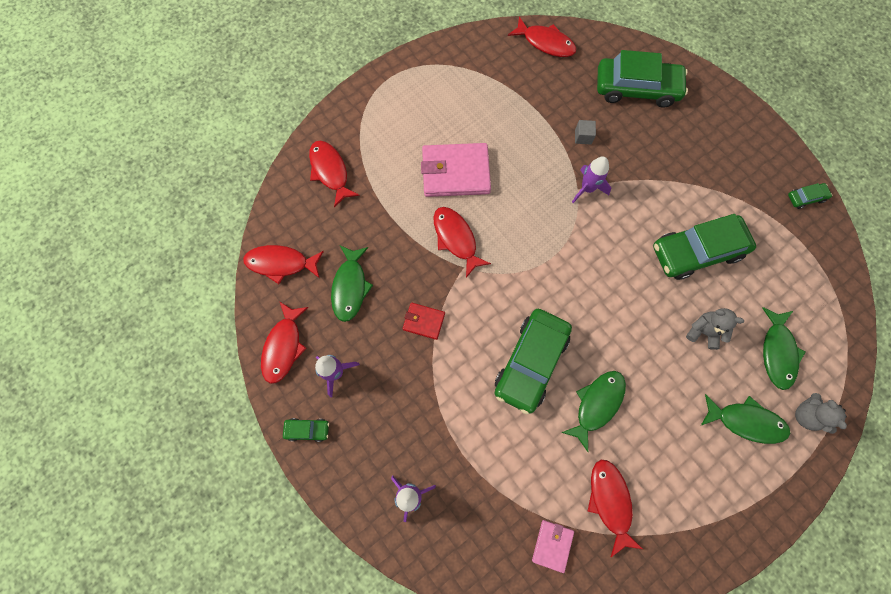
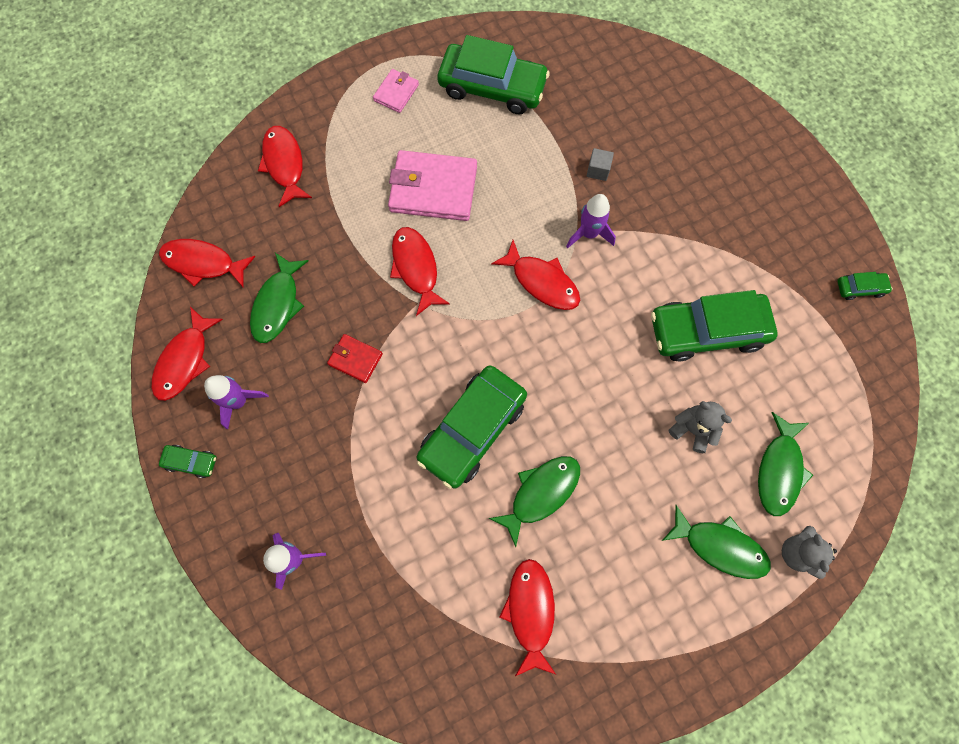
camera: 10 degrees right, 0 degrees up
red fish [508,16,577,57] -> red fish moved to [491,240,580,310]
pink wallet [532,520,574,573] -> pink wallet moved to [373,69,419,113]
green car [597,50,688,108] -> green car moved to [437,35,550,114]

